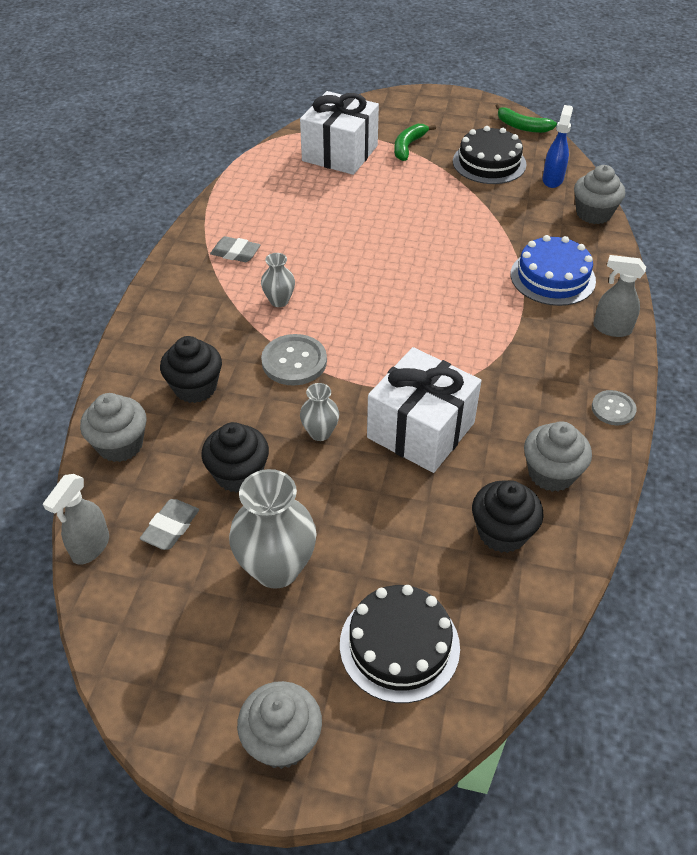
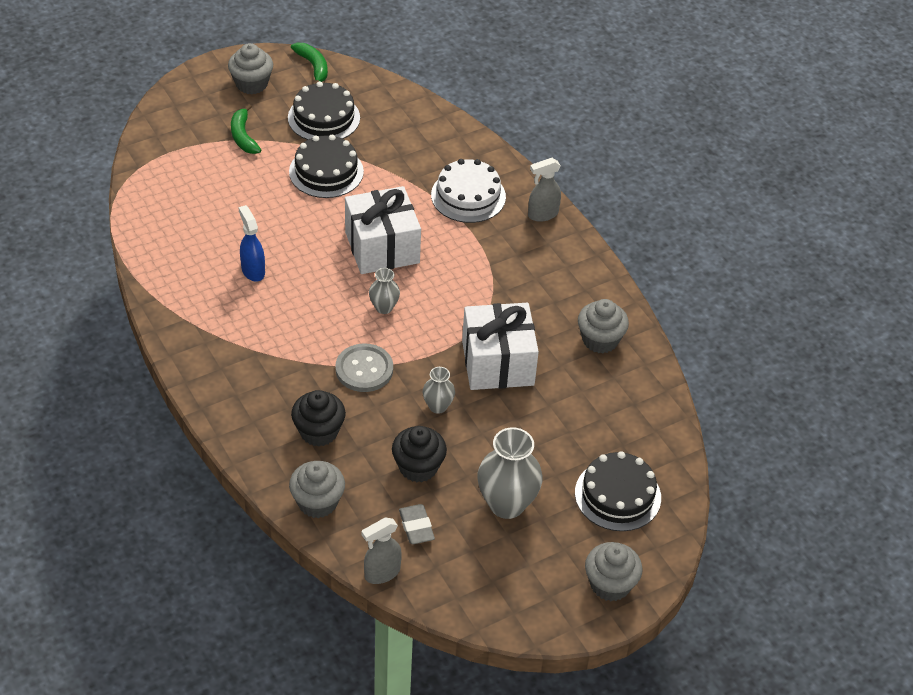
camera: 45 degrees left, 0 degrees up
grey spray bottle [43,474,109,565] -> grey spray bottle turned 75 degrees clockwise [362,517,402,584]
grey eraser [210,236,260,262] -> none
grey vase [261,253,295,307] -> grey vase moved to [369,268,400,314]
white gift [300,91,379,175] -> white gift moved to [345,186,421,274]
black cupcake [472,480,544,553] -> none
green banana [496,104,557,133] -> green banana turned 105 degrees counterclockwise [291,43,328,84]
blue cake [511,235,596,306] -> white cake [431,159,506,223]
blue spray bottle [542,105,573,188] -> blue spray bottle moved to [238,205,265,282]
grey cupcake [574,165,625,224] -> grey cupcake moved to [228,43,273,94]
grey button [592,390,637,425] -> none
none -> black cake [289,135,364,198]

